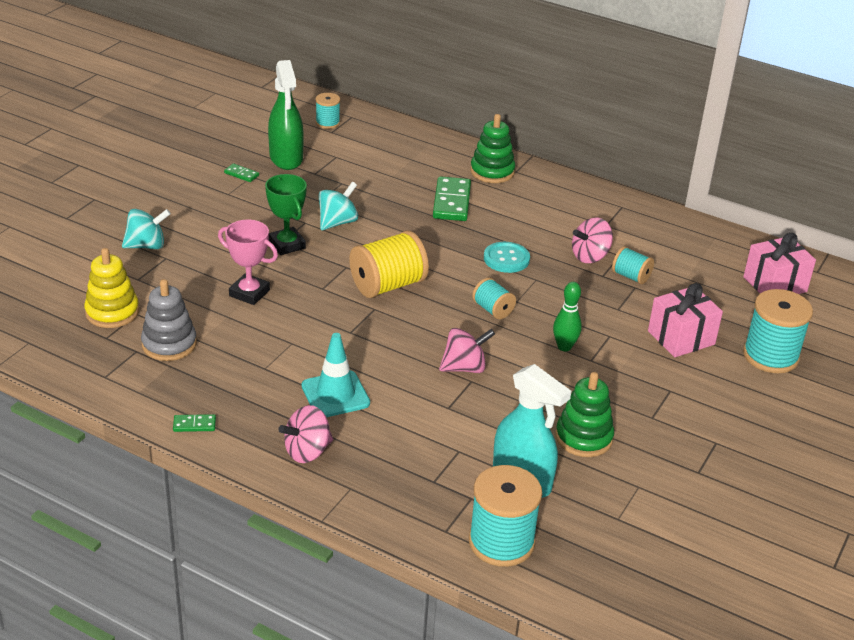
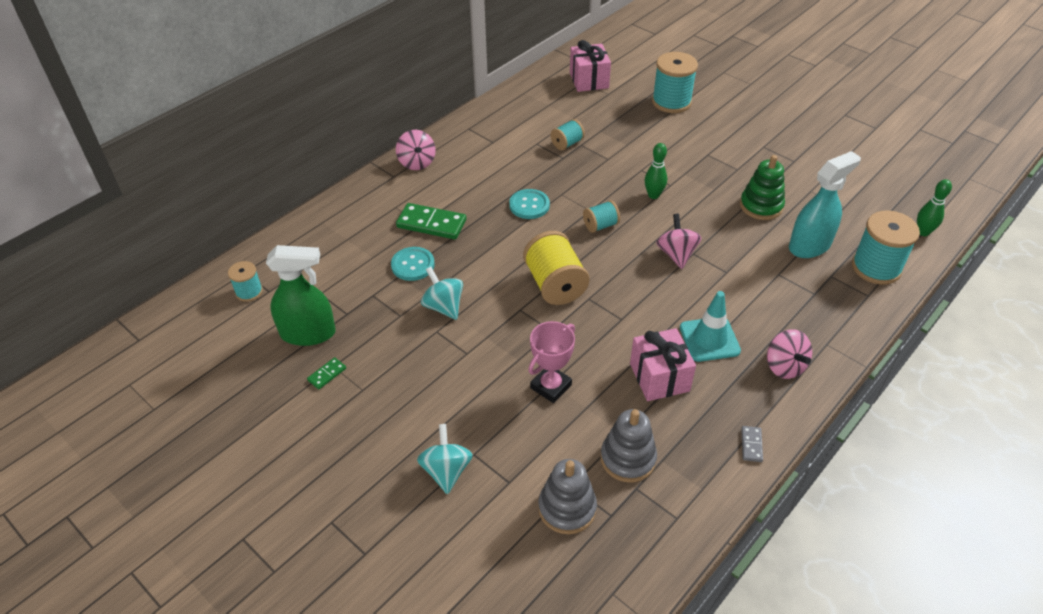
camera: 75 degrees left, 10 degrees up
yellow stacking toy [84,248,139,328] -> grey stacking toy [538,459,597,534]
green domino [173,414,216,432] -> grey domino [741,426,763,462]
green trophy [265,174,307,255] -> none
green stacking toy [470,114,515,183] -> none
pink spinning top [572,218,613,263] -> pink spinning top moved to [396,130,436,170]
pink gift [648,283,723,357] -> pink gift moved to [630,328,696,401]
none -> turquoise button [391,247,435,281]
none -> green bowling pin [917,179,952,236]

